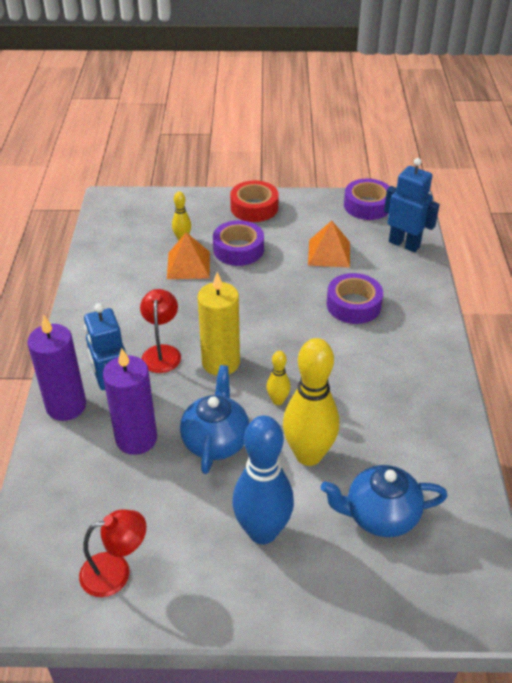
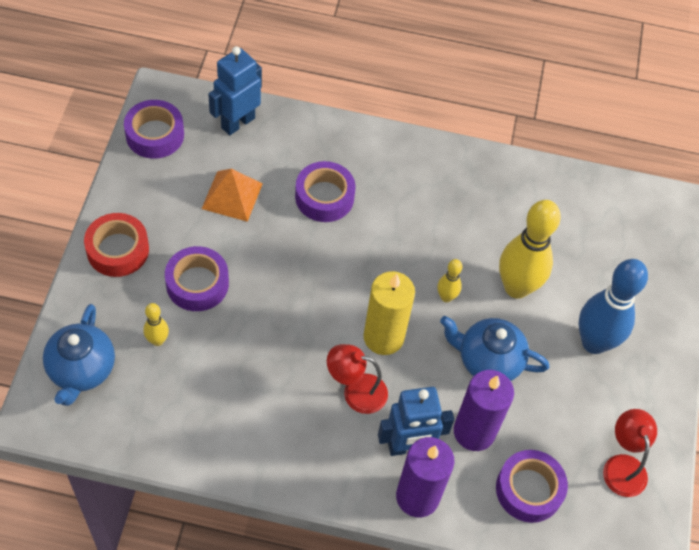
camera: 85 degrees left, 15 degrees up
orange pyramid [167,232,210,279] -> none
blue teapot [321,465,448,537] -> blue teapot moved to [43,304,115,406]
none -> purple tape [496,450,568,523]

